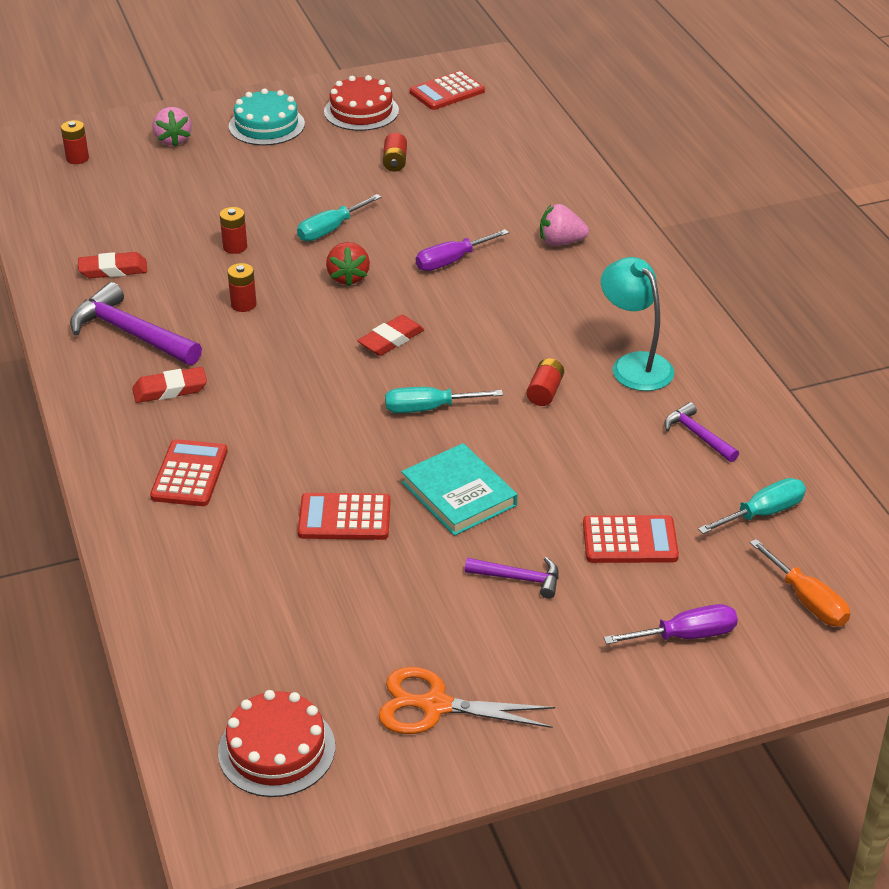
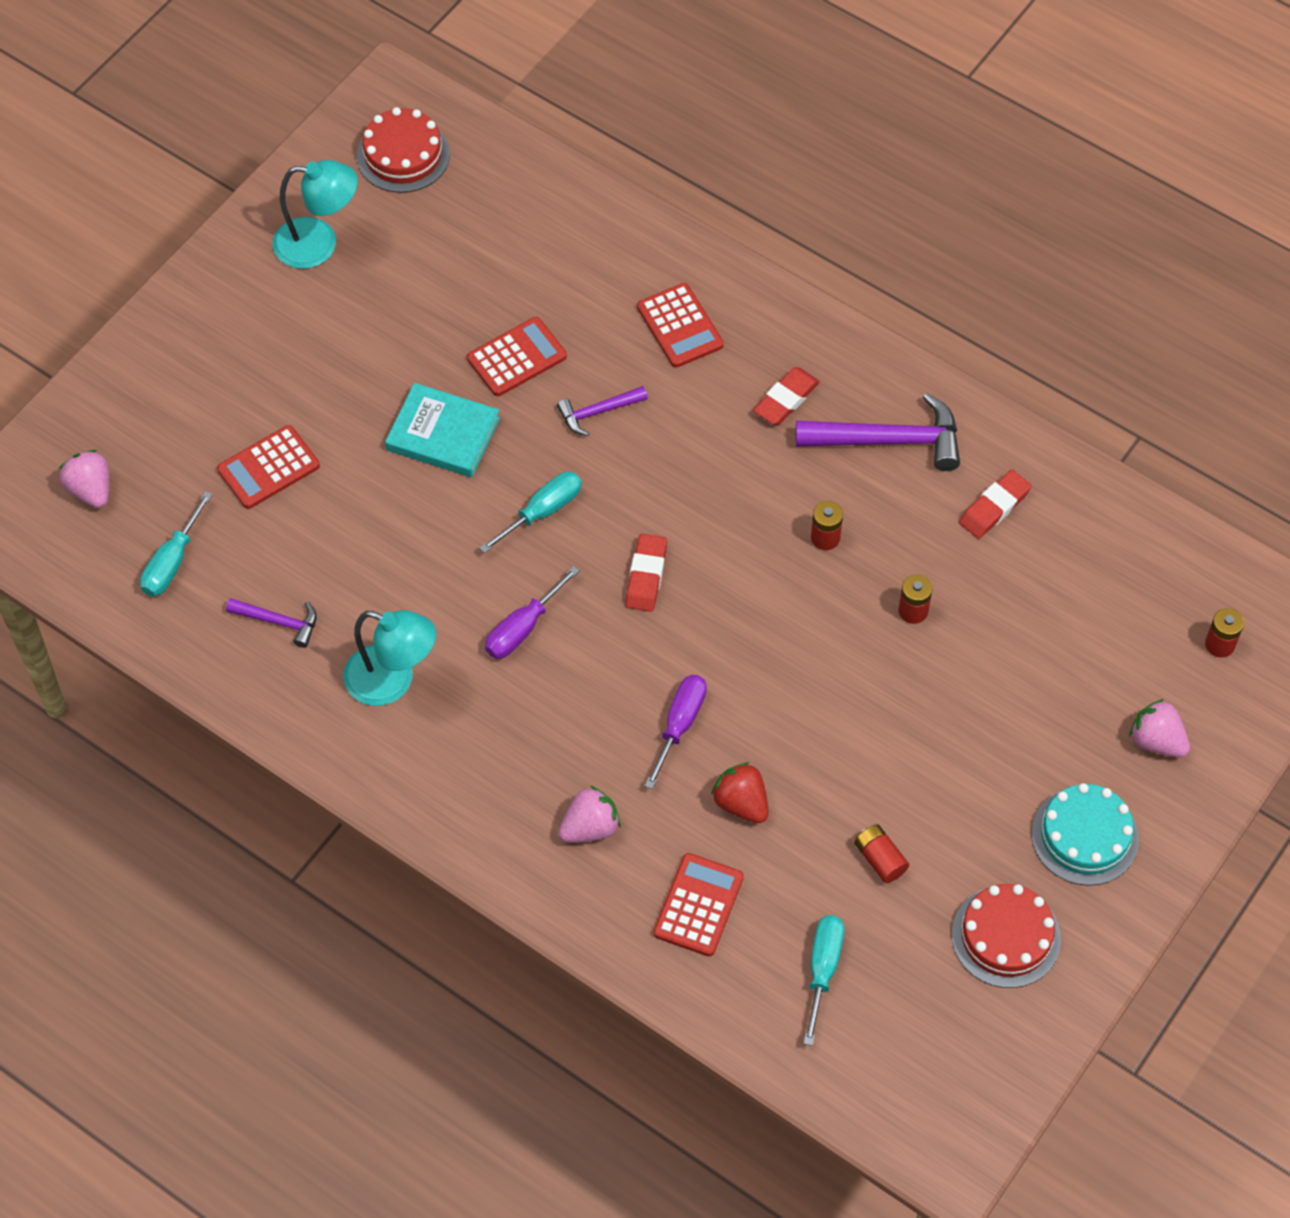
camera: 145 degrees right, 20 degrees up
turquoise screwdriver [297,194,381,241] -> turquoise screwdriver moved to [803,915,844,1046]
red strawberry [326,242,370,287] -> red strawberry moved to [711,762,769,823]
orange scissors [378,667,555,734] -> turquoise lamp [273,160,358,269]
red calculator [410,71,485,110] -> red calculator moved to [653,853,744,956]
purple hammer [465,557,559,599] -> purple hammer moved to [557,386,648,436]
red battery [526,358,564,406] -> none
purple screwdriver [604,604,738,644] -> purple screwdriver moved to [485,566,580,659]
orange screwdriver [750,539,850,626] -> pink strawberry [59,450,109,508]

